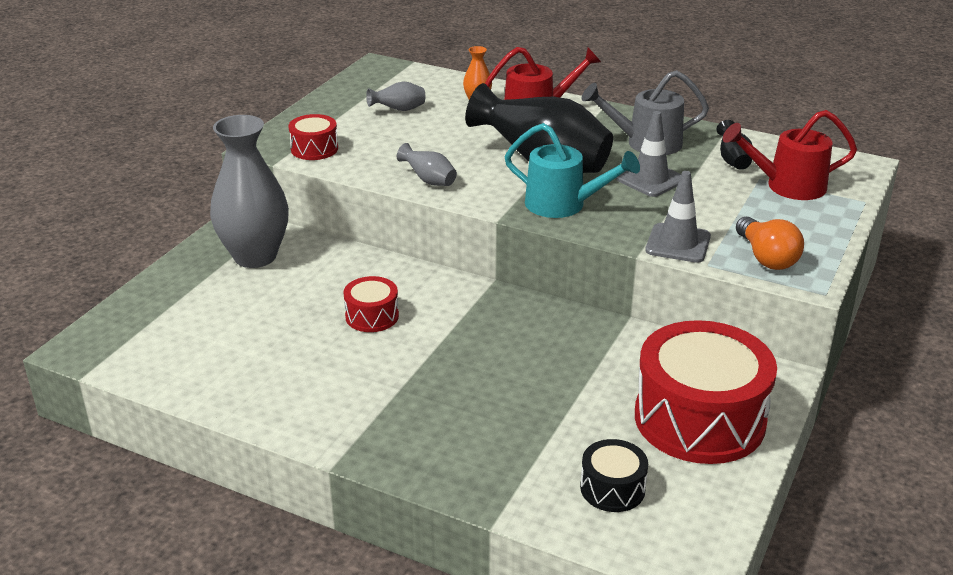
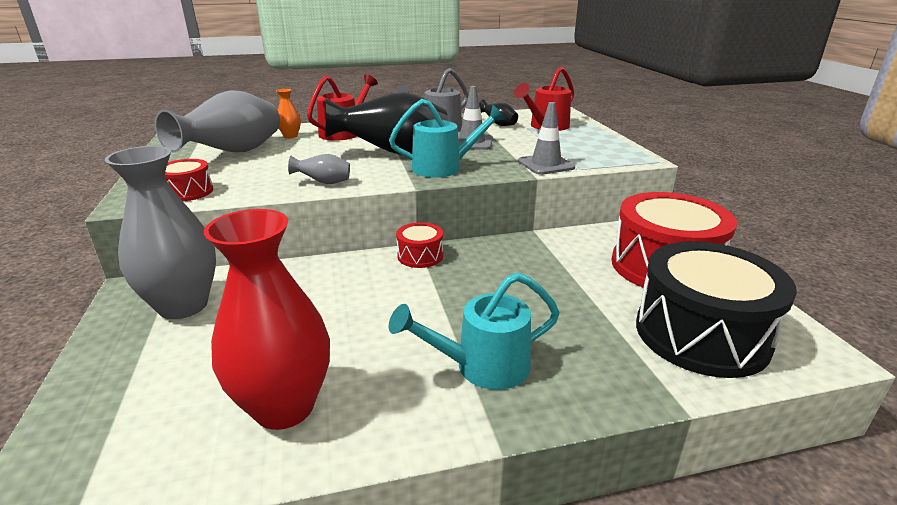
camera: 40 degrees left, 5 degrees down
red drum [343,276,399,332] -> red drum moved to [396,222,443,268]
grey vase [366,81,425,111] -> grey vase [155,90,280,152], size x2.32
black drum [580,439,648,512] -> black drum [636,241,797,378], size x2.16
orange light bulb [736,217,804,270] -> none
none -> red vase [204,209,330,430]
none -> turquoise watering can [389,272,560,390]

